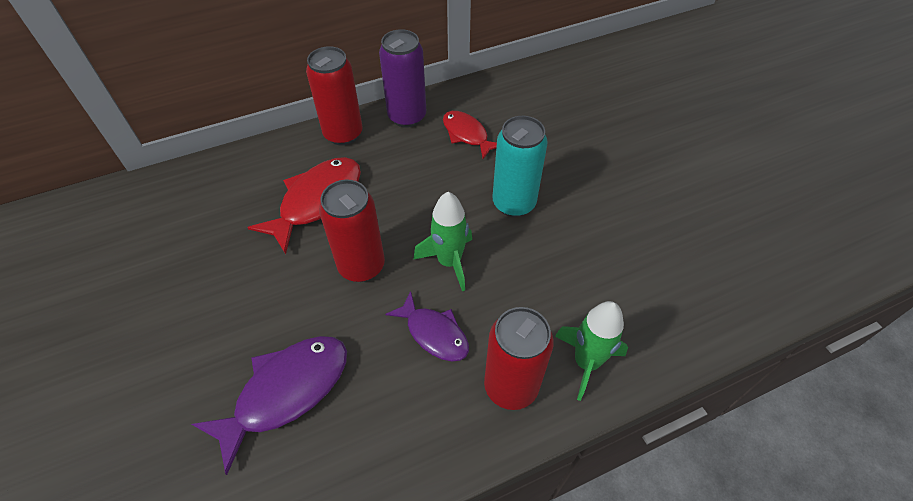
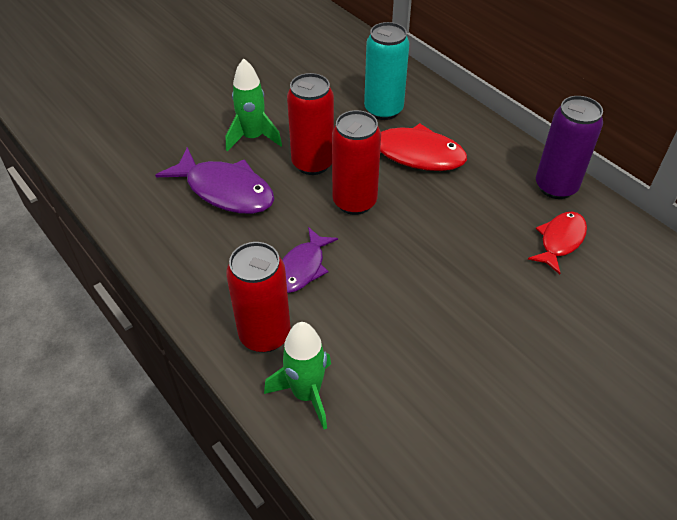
camera: 75 degrees right, 5 degrees down
red can [306,46,362,146] -> red can moved to [287,73,334,175]
green rocket [413,192,472,291] -> green rocket moved to [226,58,282,151]
turquoise can [492,116,548,217] -> turquoise can moved to [364,22,410,120]

